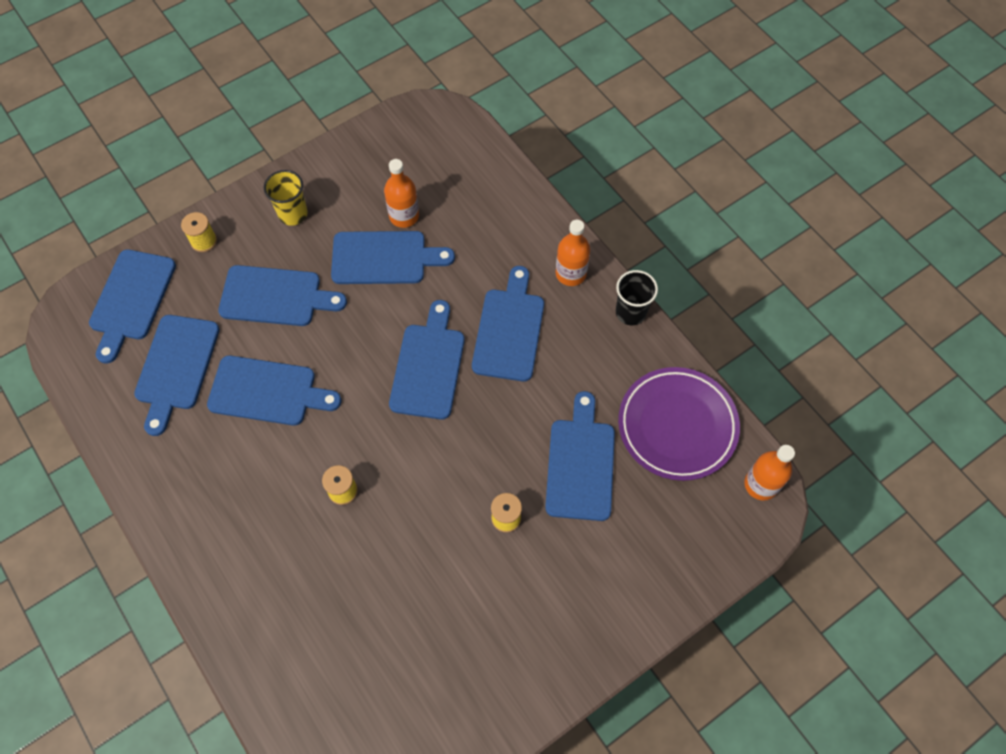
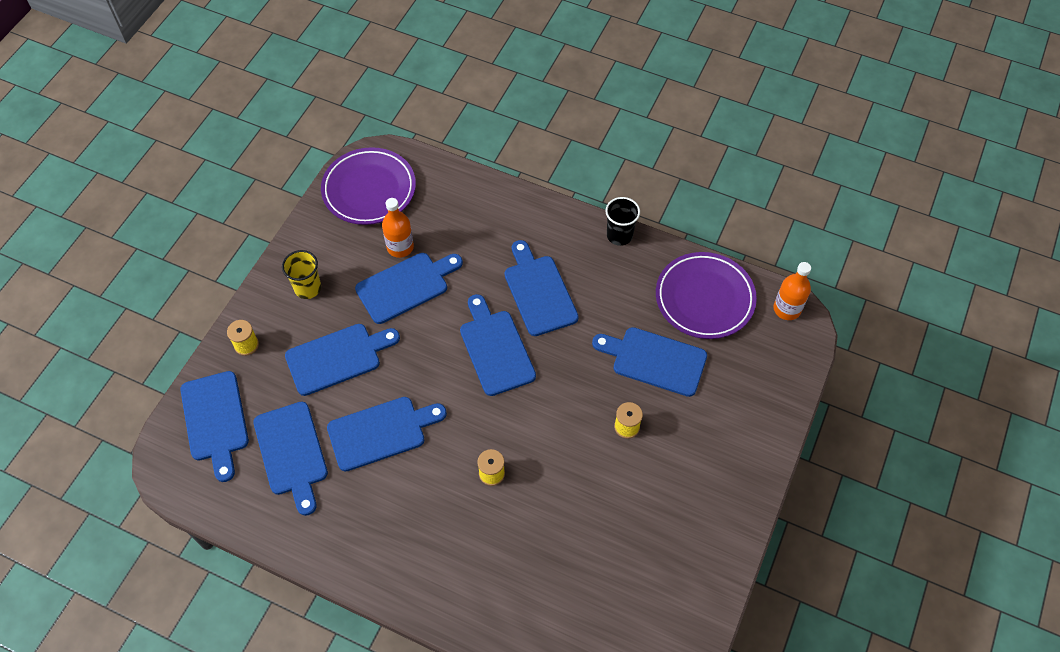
camera: 30 degrees left, 5 degrees down
blue cutting board [545,391,615,521] -> blue cutting board turned 45 degrees counterclockwise [592,327,707,397]
orange bottle [556,220,590,286] -> none
none -> purple plate [321,147,416,225]

